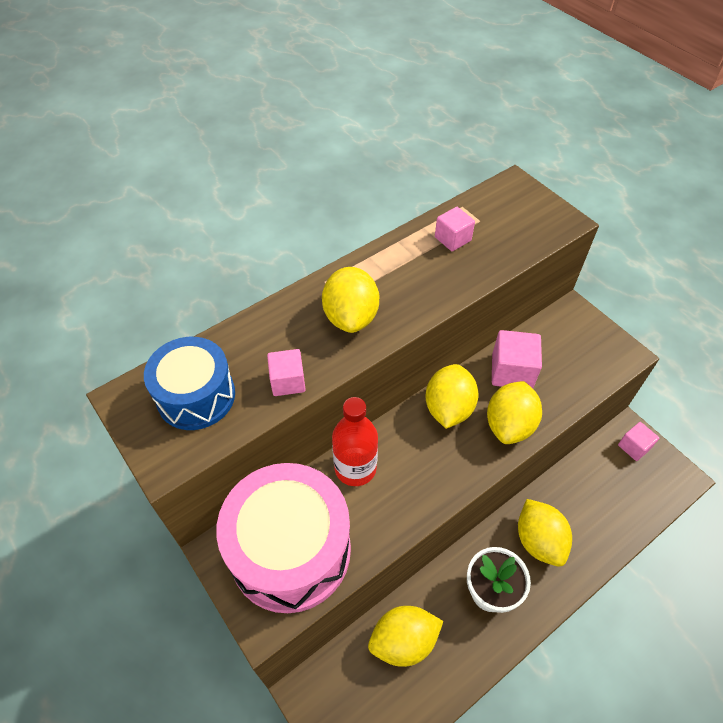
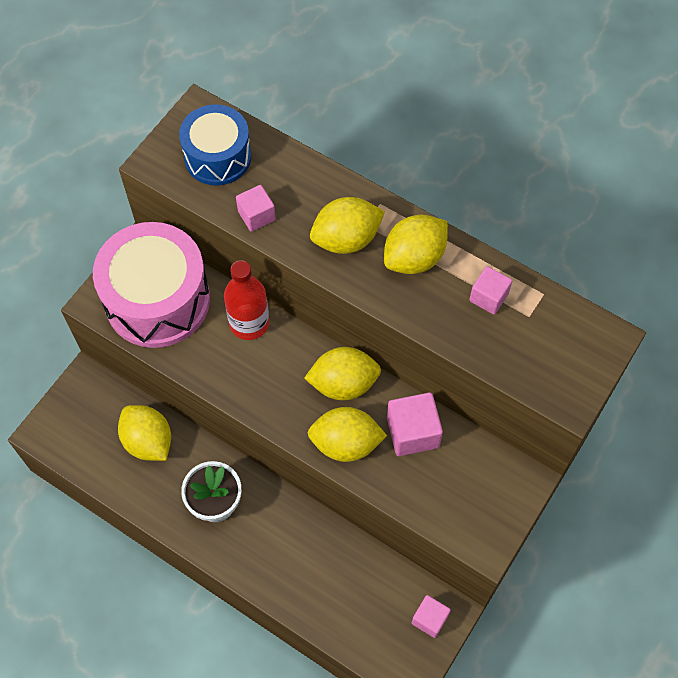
camera: 70 degrees right, 10 degrees up
yellow lemon [518,499,572,567] -> yellow lemon moved to [384,214,448,274]

